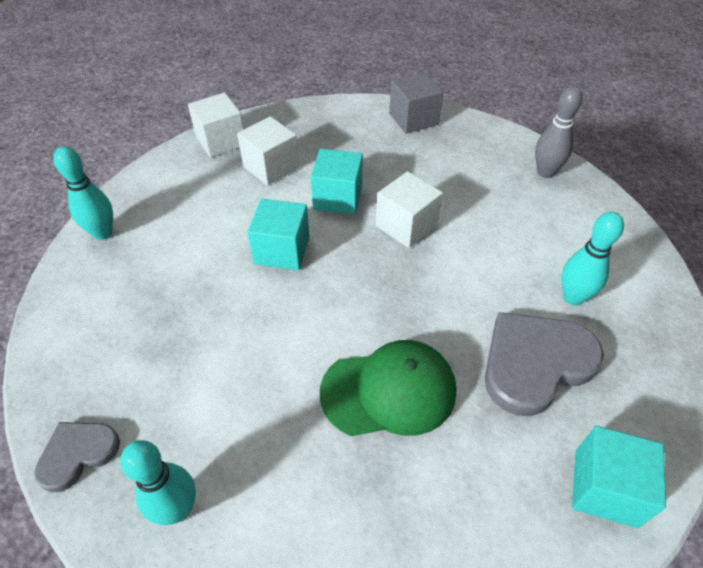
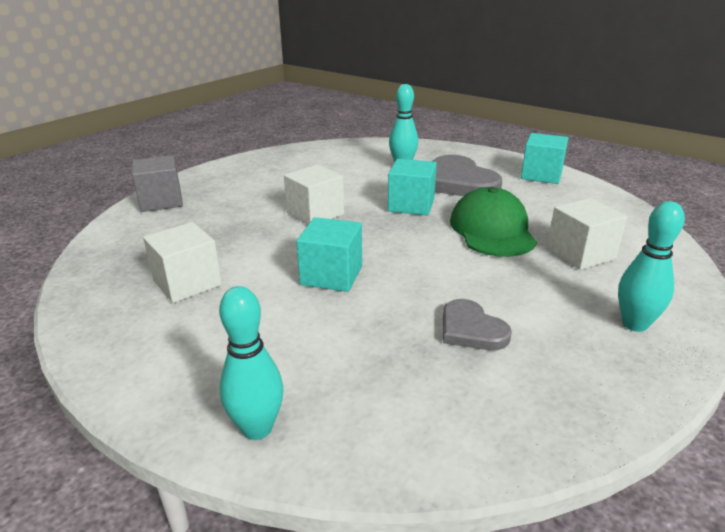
camera: 85 degrees left, 20 degrees down
grey heart [34,422,120,493] -> grey heart moved to [443,299,512,350]
white cube [188,93,244,158] -> white cube moved to [547,198,627,270]
turquoise cube [311,149,363,215] -> turquoise cube moved to [388,159,437,216]
grey bowling pin [535,86,583,178] -> none

